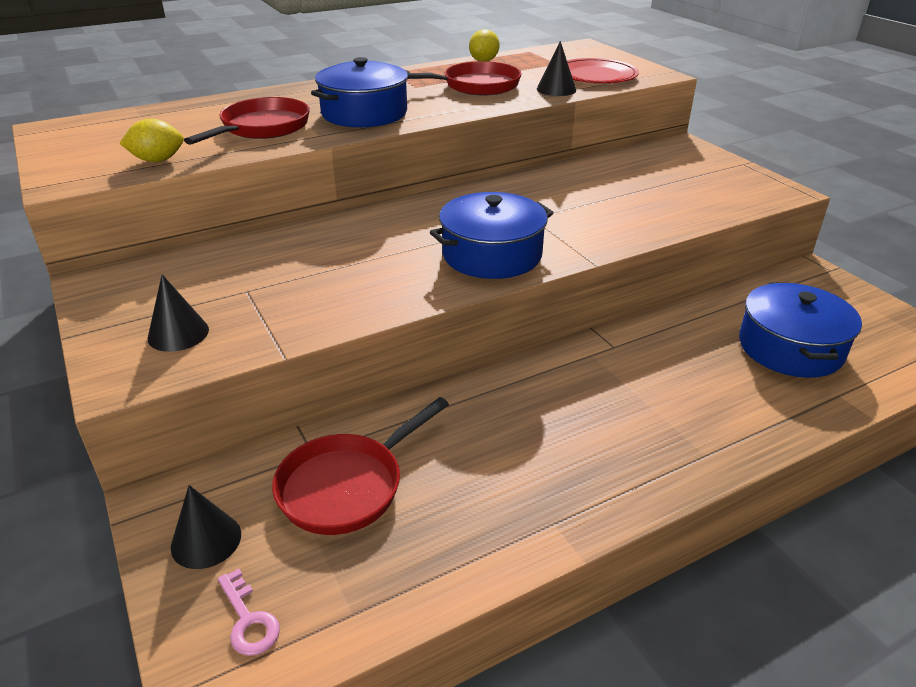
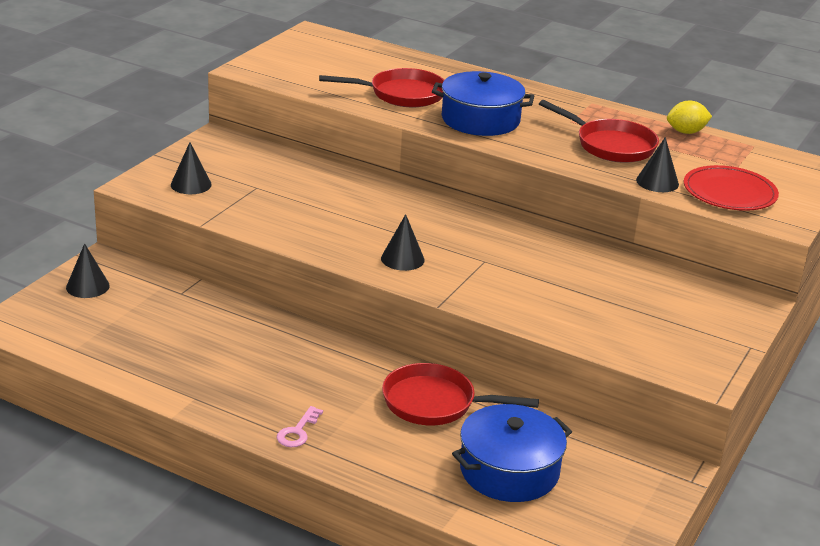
camera: 55 degrees right, 5 degrees down
yellow lemon [119,119,184,162] -> none
pink key [218,568,280,656] -> pink key moved to [277,406,323,447]
red pan [272,397,449,535] -> red pan moved to [382,363,539,425]
blue pot [430,192,554,279] -> black cone [381,214,425,271]

